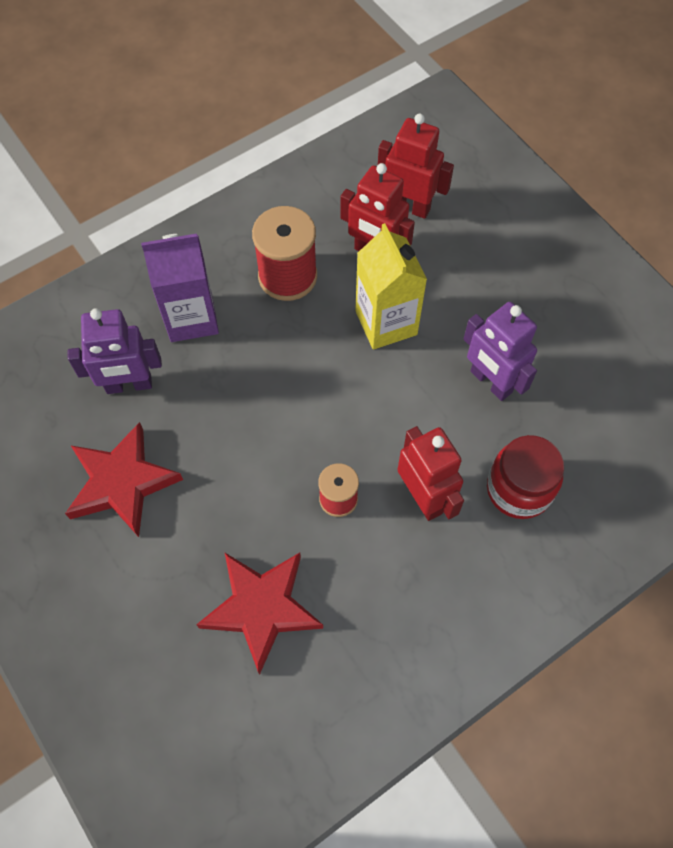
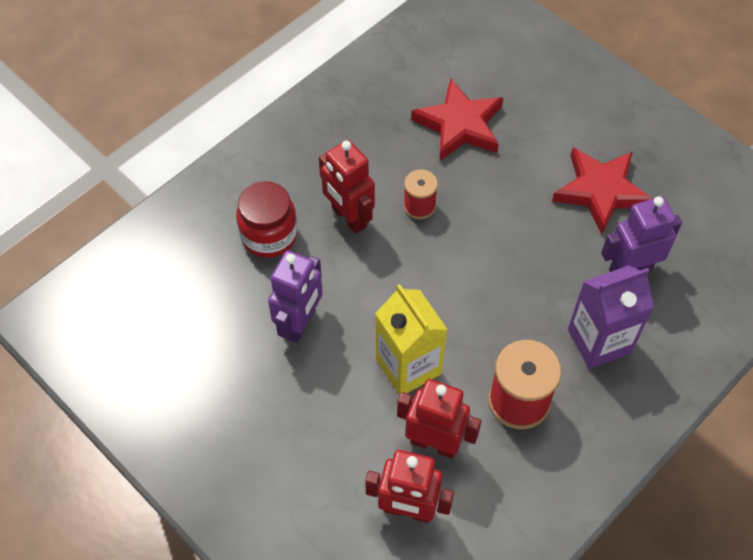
camera: 170 degrees right, 5 degrees down
purple robot [463,302,537,401] -> purple robot turned 75 degrees clockwise [268,250,323,343]

